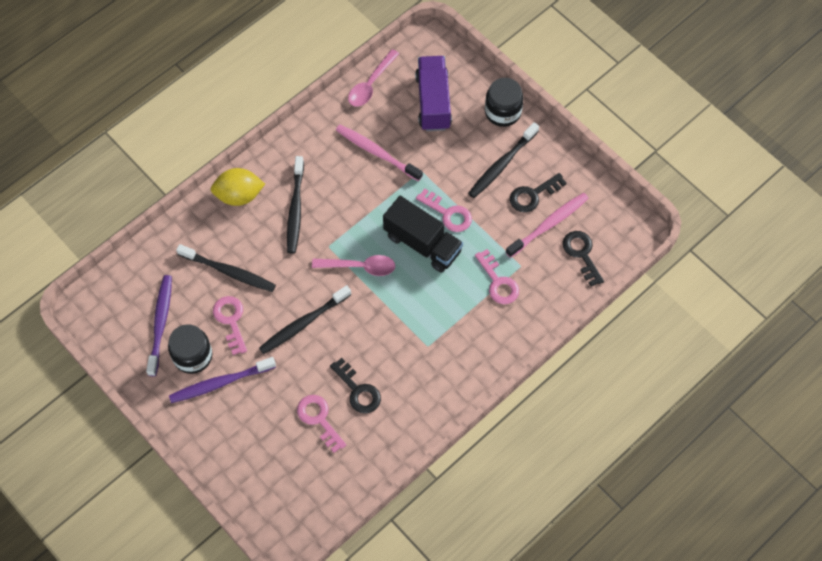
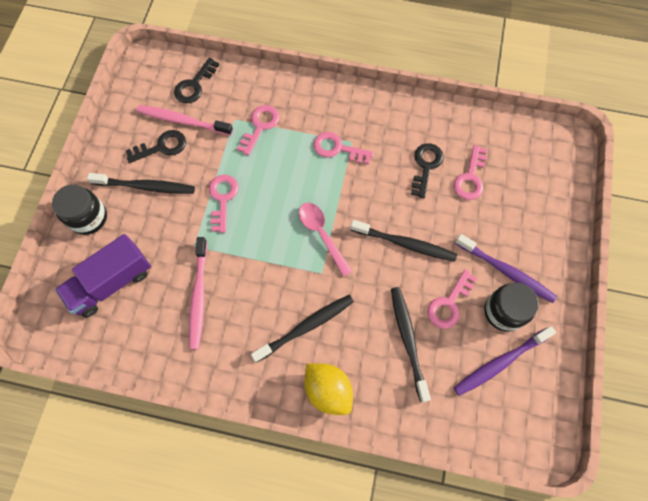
camera: 125 degrees left, 5 degrees up
pink spoon [348,49,399,107] -> none
black truck [383,196,463,272] -> none
black key [510,173,567,213] -> black key turned 45 degrees counterclockwise [126,130,186,163]
none -> pink key [313,132,373,165]

